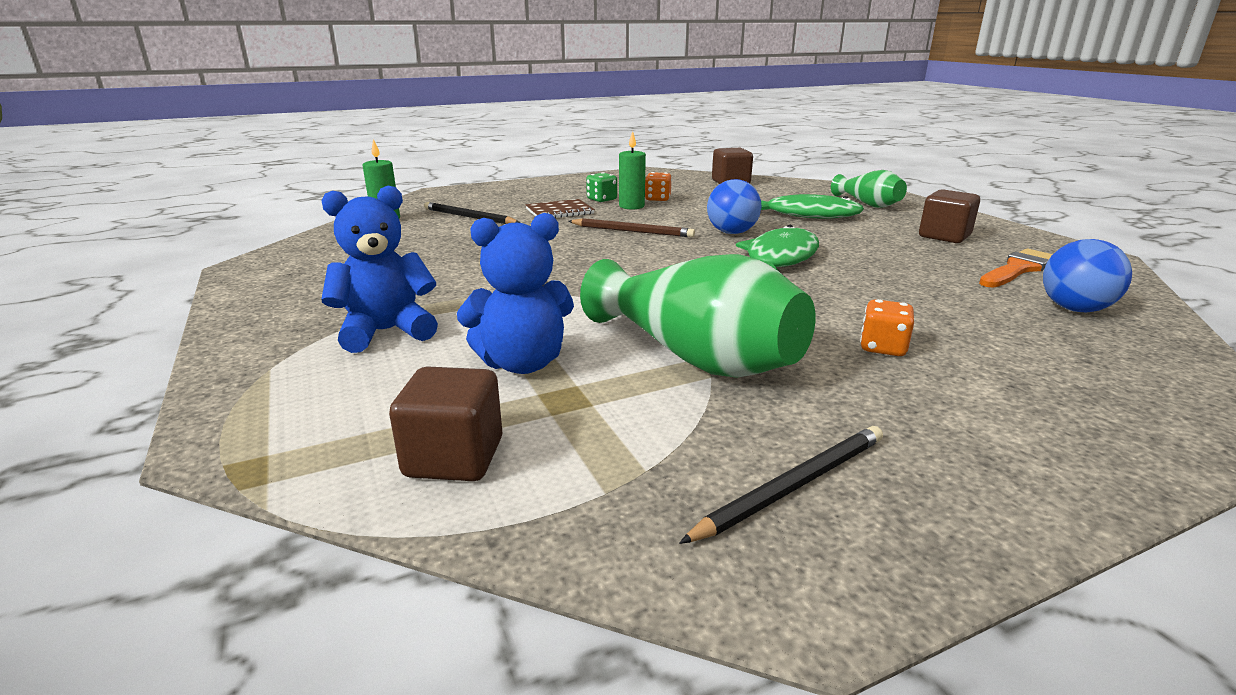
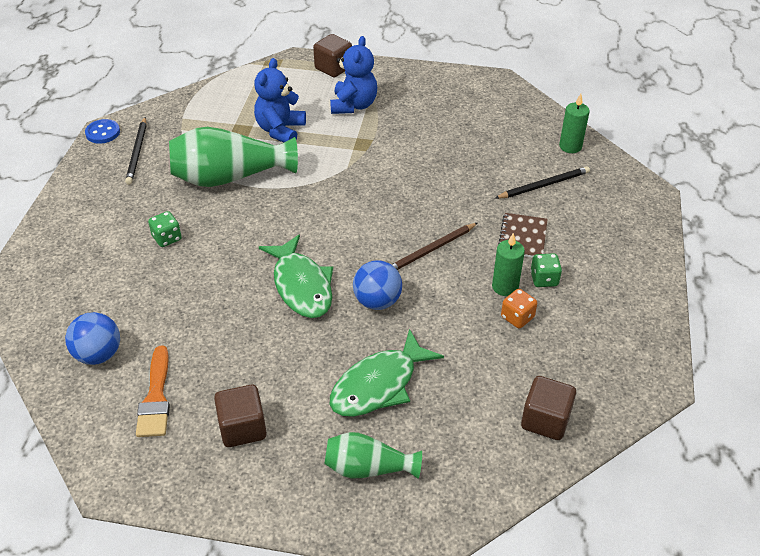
camera: 125 degrees right, 20 degrees up
brown cube [389,366,502,481] -> brown cube moved to [313,34,352,77]
orange dice [860,299,914,356] -> green dice [148,211,182,247]
none -> blue button [85,119,120,144]

